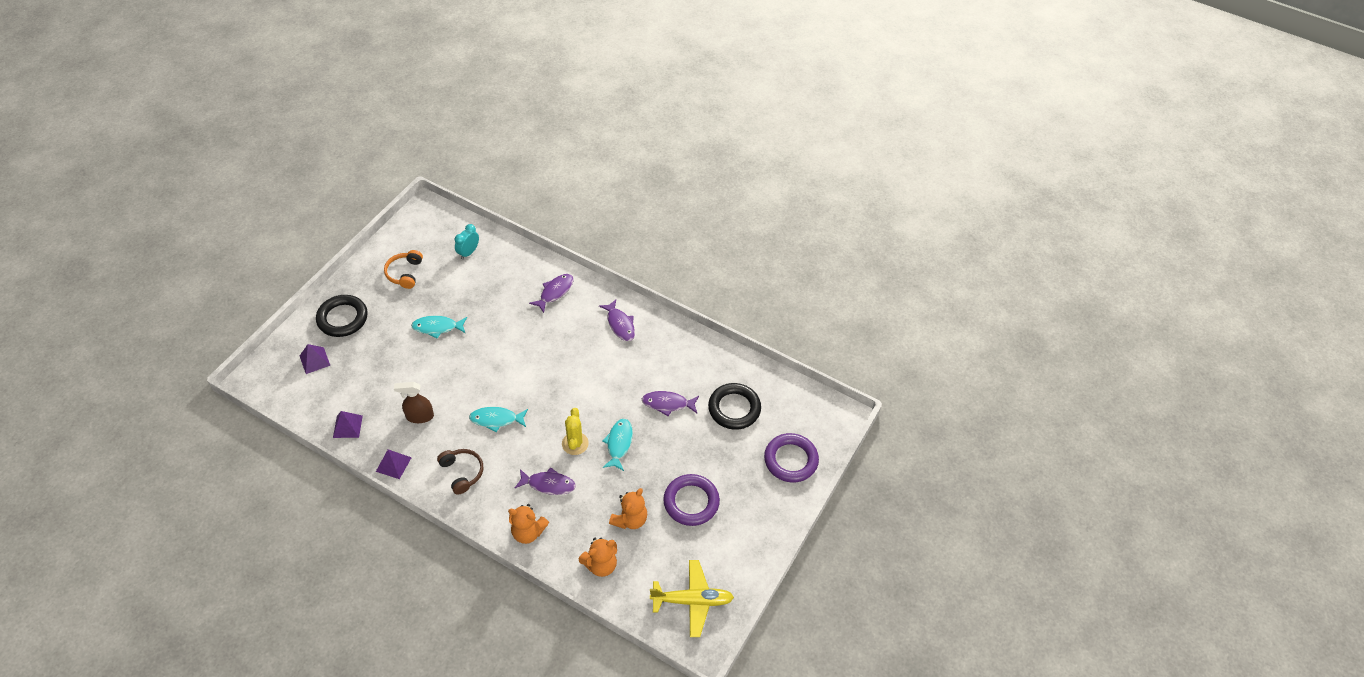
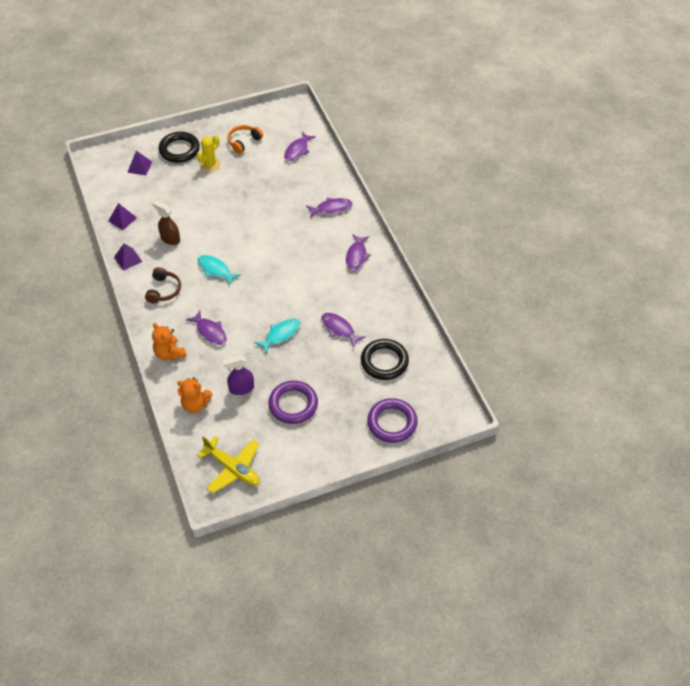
camera: 40 degrees right, 0 degrees up
turquoise fish [411,316,467,338] -> none
turquoise clock [455,224,479,259] -> purple fish [284,132,316,161]
yellow cactus [562,408,589,455] -> yellow cactus moved to [196,135,221,172]
orange teddy bear [609,488,647,529] -> purple spray bottle [223,355,254,395]

